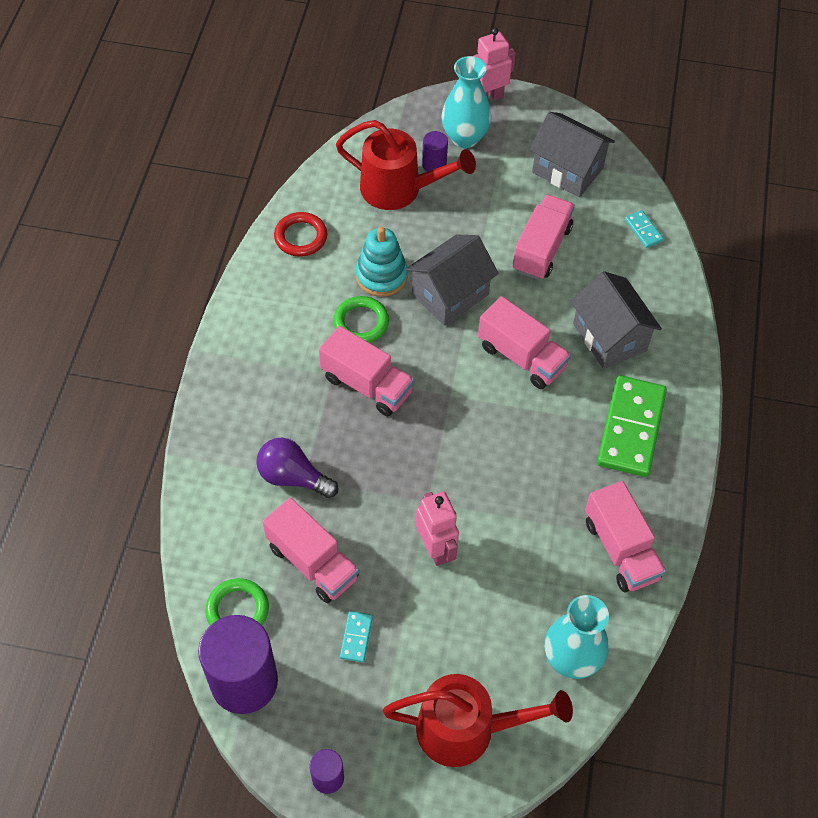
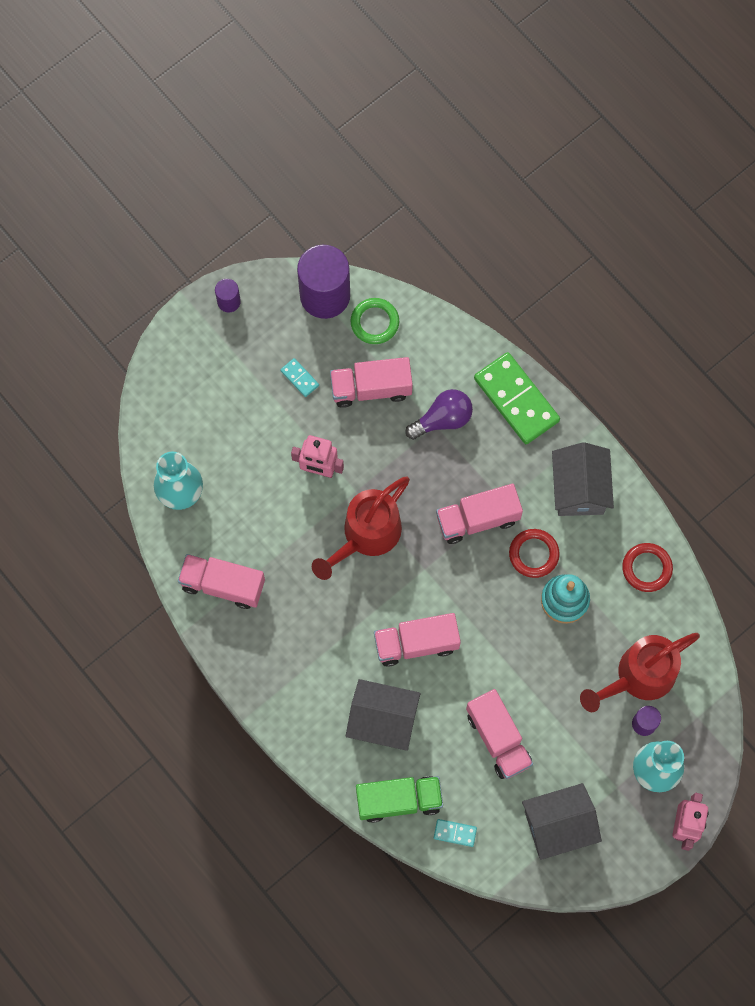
camera: 130 degrees right, 15 degrees up
green ring [333,296,389,343] -> red ring [509,529,560,578]
red watering can [383,674,573,767] -> red watering can moved to [312,477,410,580]
grey house [406,234,499,326] -> grey house moved to [552,442,614,516]
green domino [597,375,667,477] -> green domino moved to [474,352,560,444]
none -> green truck [356,776,443,823]

